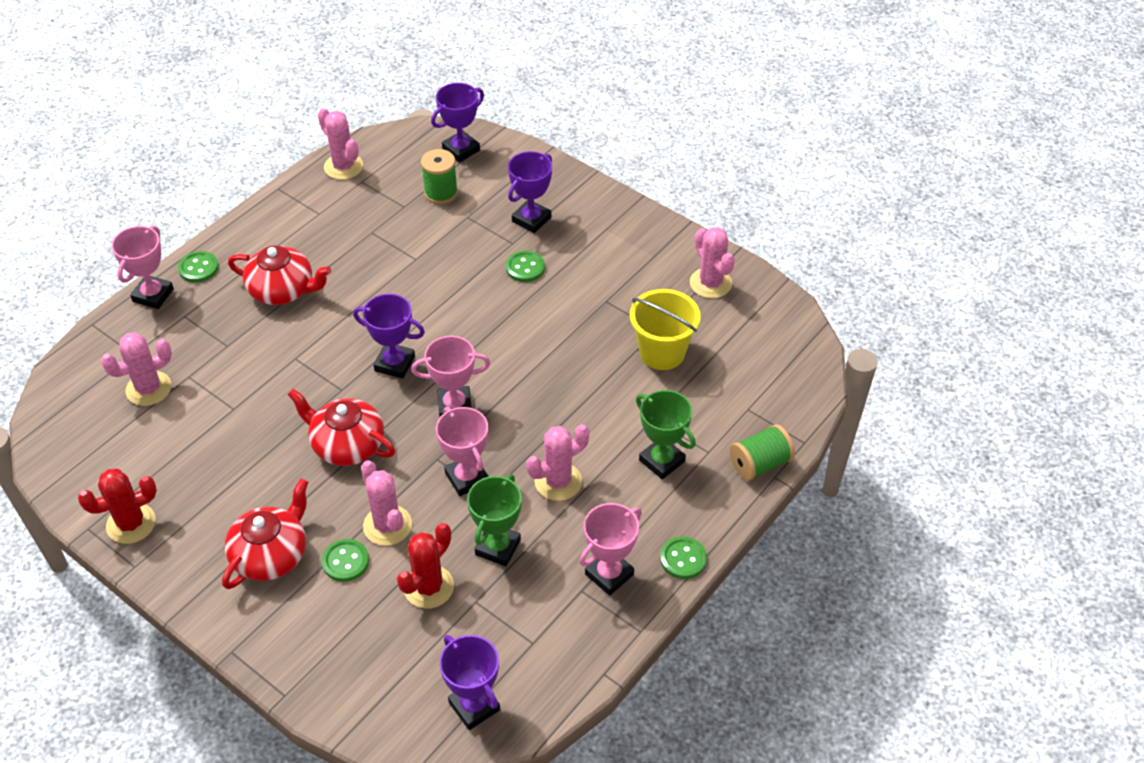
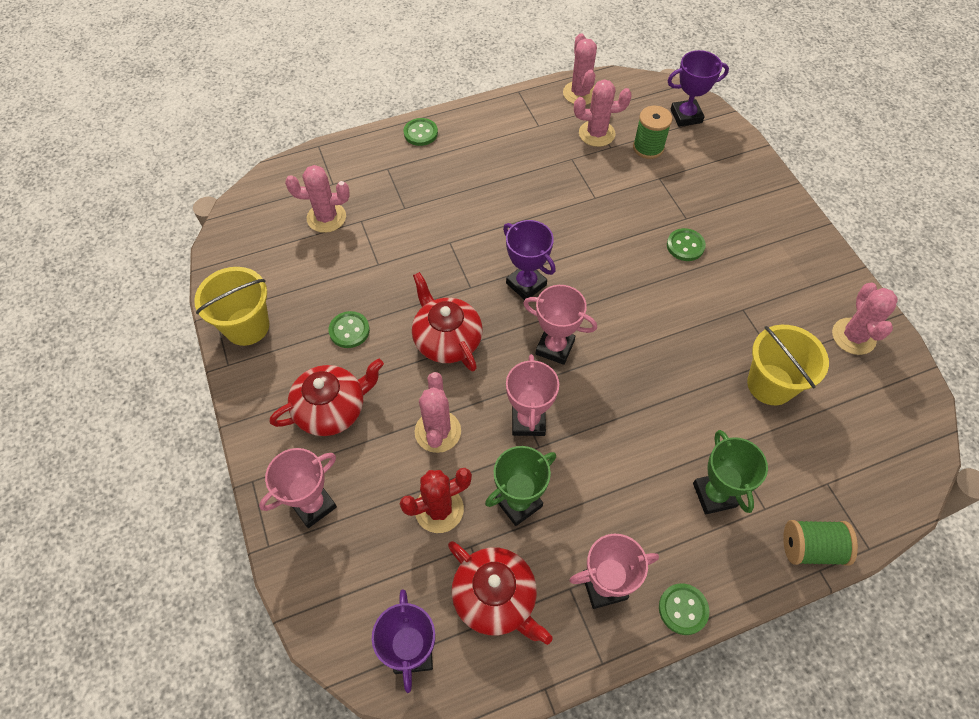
camera: 30 degrees right, 10 degrees up
red cactus [78,469,157,544] -> yellow bucket [194,267,269,346]
pink trophy [111,226,174,309] -> pink trophy moved to [259,448,337,528]
red teapot [228,245,331,305] -> red teapot moved to [448,541,553,645]
green button [322,539,369,582] -> green button moved to [329,311,370,348]
purple trophy [508,151,552,233] -> none
pink cactus [526,425,589,501] -> pink cactus moved to [574,79,632,147]

